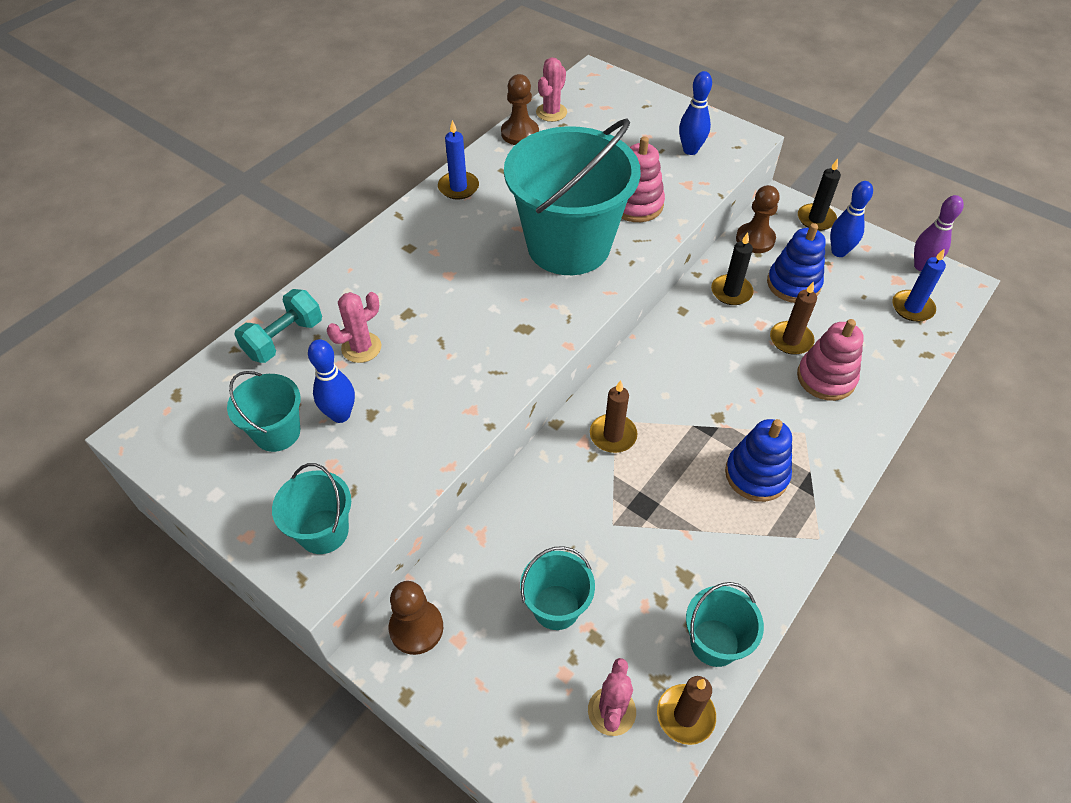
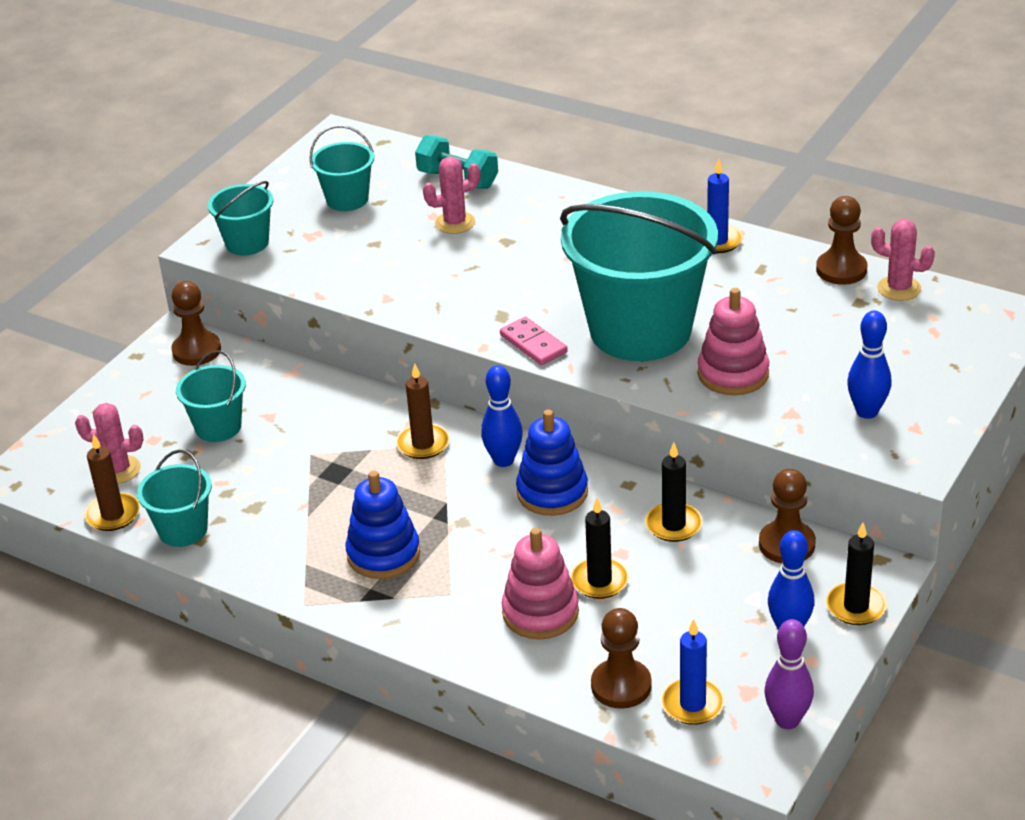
camera: 85 degrees right, 15 degrees down
blue bowling pin [308,339,355,423] -> blue bowling pin moved to [481,365,523,467]
pink cactus [327,292,381,363] -> pink cactus turned 60 degrees counterclockwise [423,157,480,234]
blue stacking toy [767,223,826,303] -> blue stacking toy moved to [516,410,588,516]
brown candle [770,281,817,355] -> black candle [570,498,629,599]
none -> pink domino [500,317,568,365]
none -> brown pawn [591,608,652,709]

